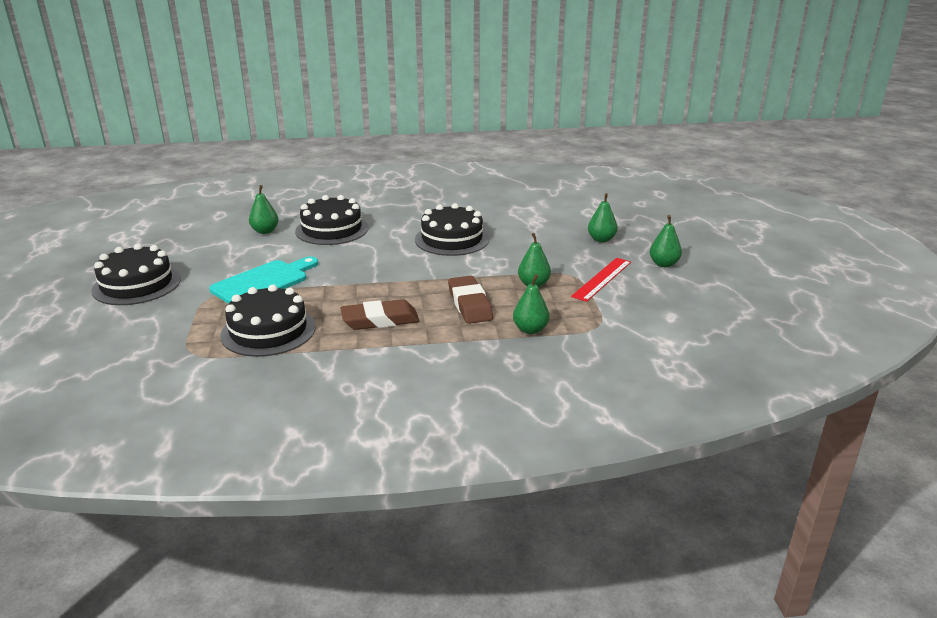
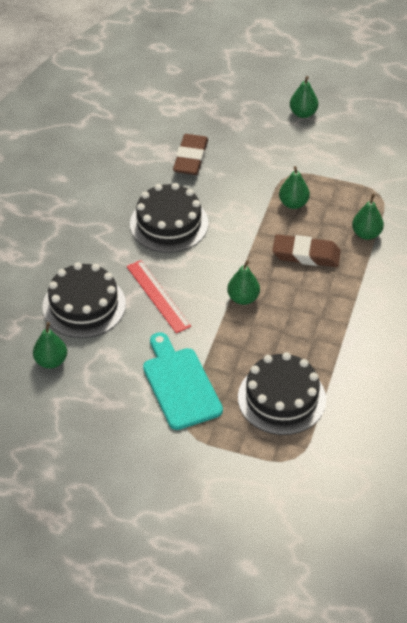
camera: 65 degrees left, 20 degrees up
black cake [91,244,181,305] -> none
brown eraser [340,299,419,330] -> brown eraser moved to [173,134,208,175]
red ruler [571,258,631,302] -> red ruler moved to [127,260,191,333]
green pear [588,193,618,243] -> green pear moved to [227,261,260,305]

